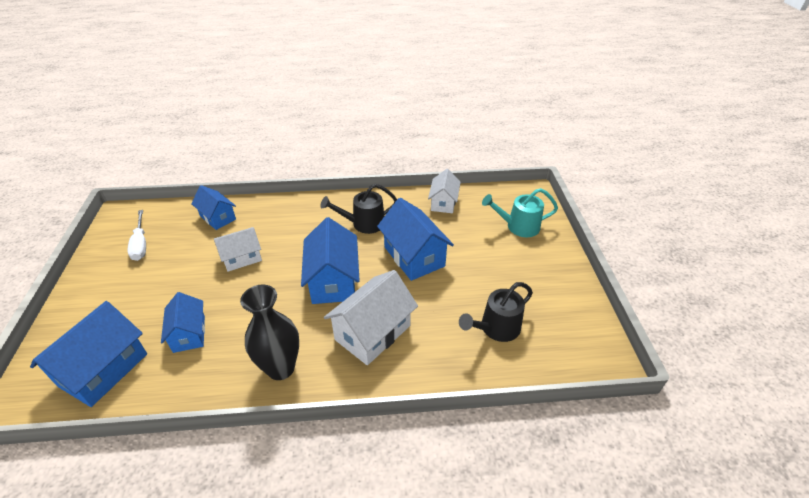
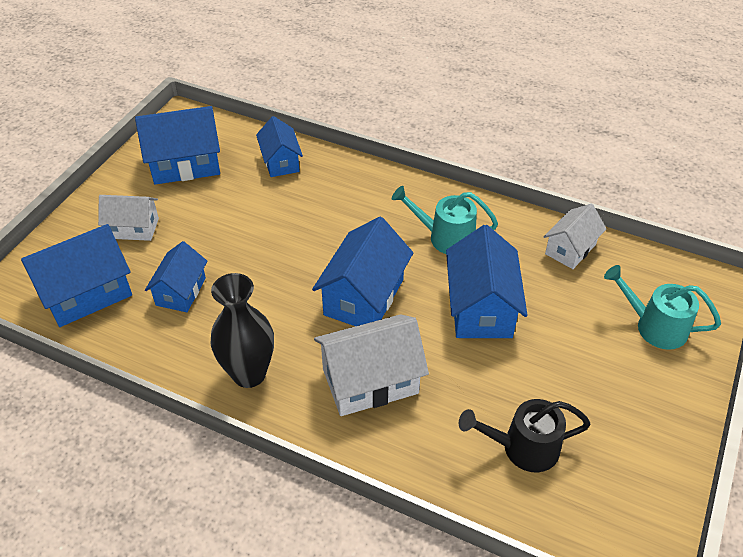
camera: 30 degrees right, 5 degrees up
white screwdriver [127,210,146,261] -> blue house [135,106,220,185]
white house [214,227,262,272] -> white house moved to [98,195,159,241]
black watering can [320,184,397,234] -> turquoise watering can [392,186,498,254]

